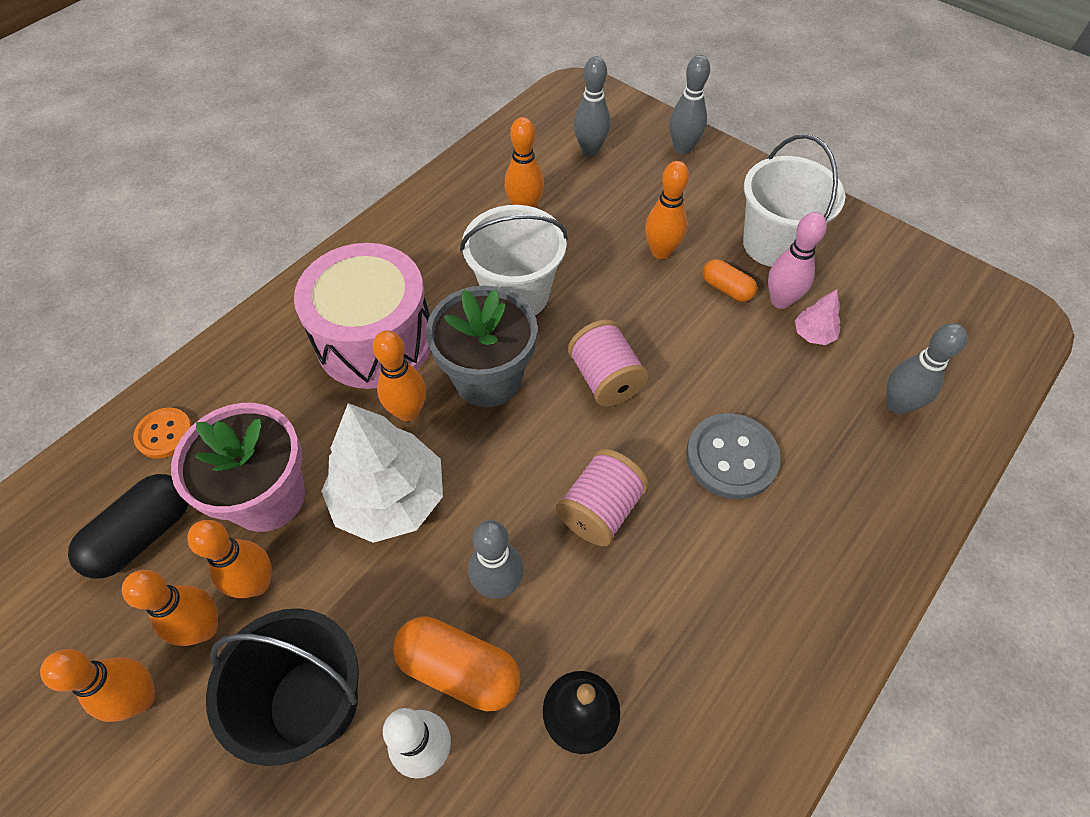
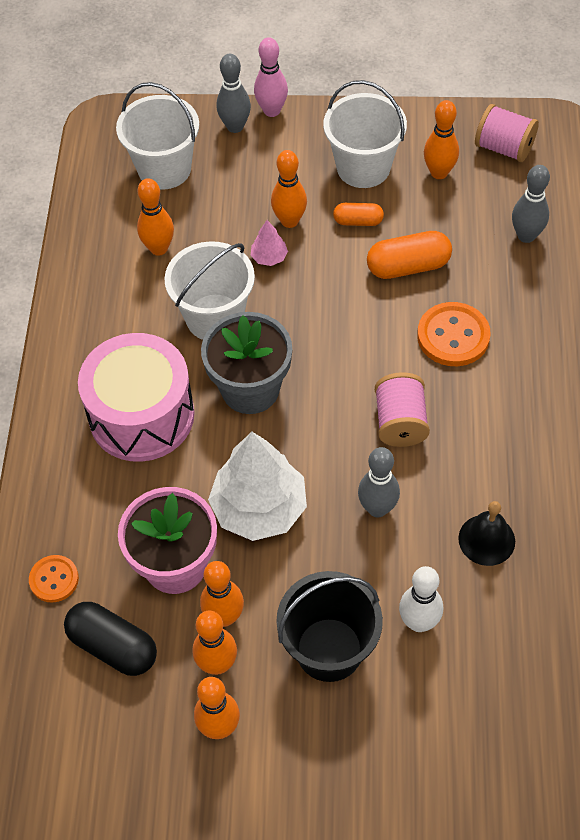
camera: 35 degrees left, 0 degrees up
black capsule [68,474,189,579] -> black capsule turned 60 degrees counterclockwise [64,602,157,676]
orange bowling pin [372,330,426,421] -> orange bowling pin moved to [424,100,459,179]
orange capsule [393,616,520,711] -> orange capsule moved to [367,231,452,279]
pink spool [568,320,649,407] -> pink spool moved to [475,104,539,162]
grey bowling pin [574,56,611,156] -> white bucket [116,82,199,189]
grey button [686,413,781,499] -> orange button [417,302,490,366]
pink bowling pin [768,212,827,309] -> pink bowling pin moved to [254,37,288,117]
pink tree [795,289,840,345] -> pink tree moved to [251,220,288,266]

